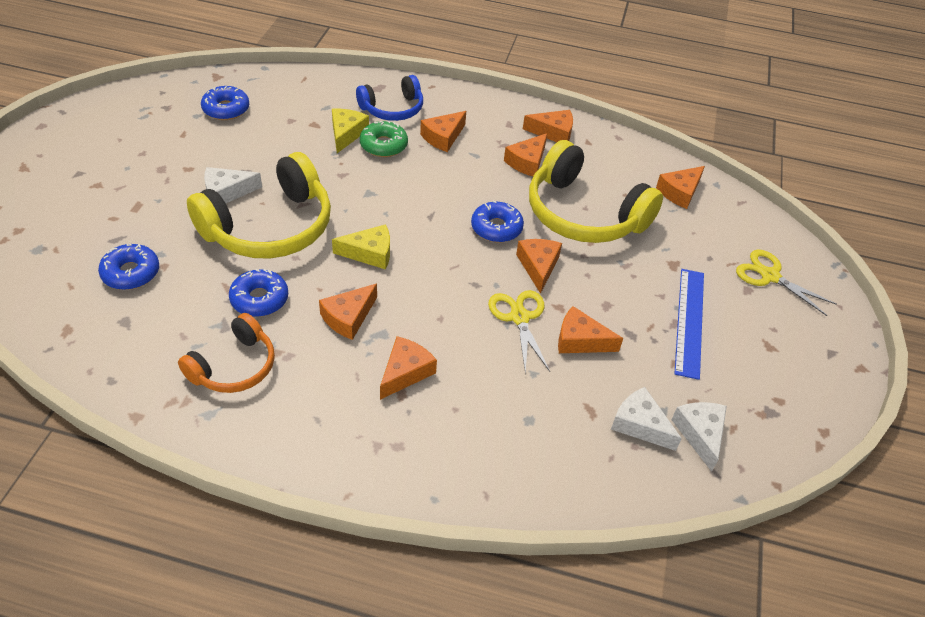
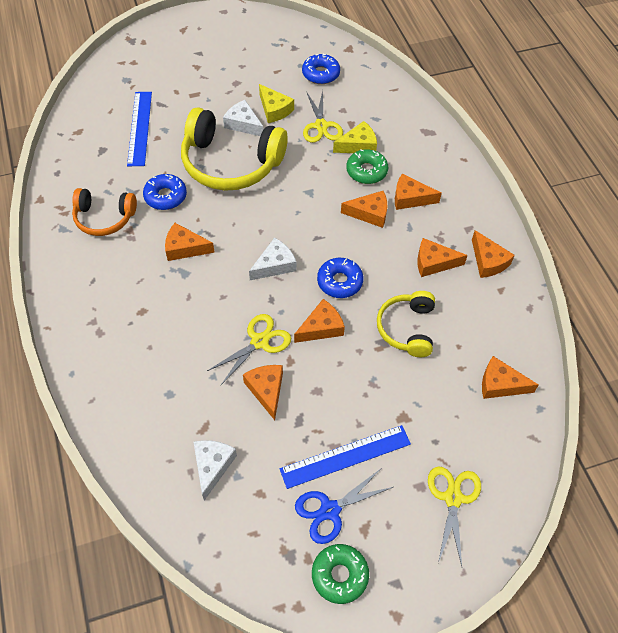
camera: 60 degrees right, 10 degrees up
blue donut [98,244,159,290] -> blue ruler [127,92,152,166]
yellow cheese [332,224,390,269] -> yellow cheese moved to [259,84,294,123]
blue headphones [356,75,423,121] -> none
orange cheese [380,336,437,400] -> orange cheese moved to [341,191,387,228]
yellow headphones [529,140,663,243] -> yellow headphones [377,291,435,357], size x0.58
white cheese [671,402,727,472] -> white cheese moved to [249,238,296,280]
none -> blue scissors [295,470,393,544]
none -> yellow scissors [303,90,343,143]
none -> green donut [312,544,369,604]

